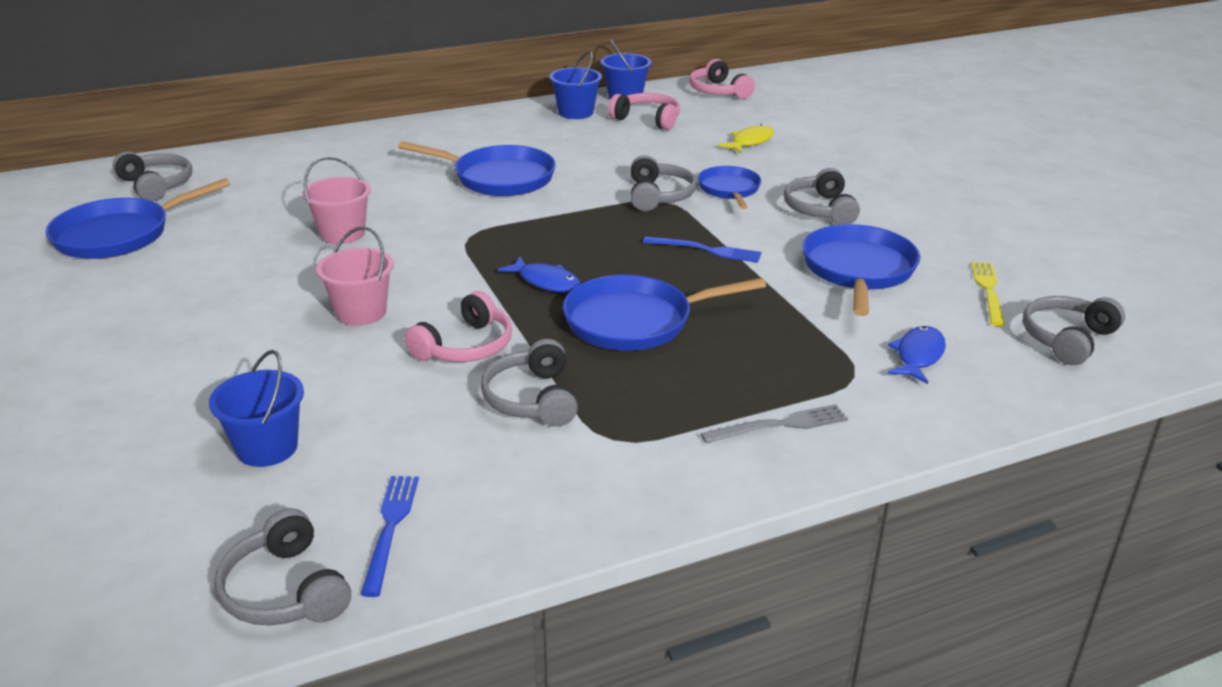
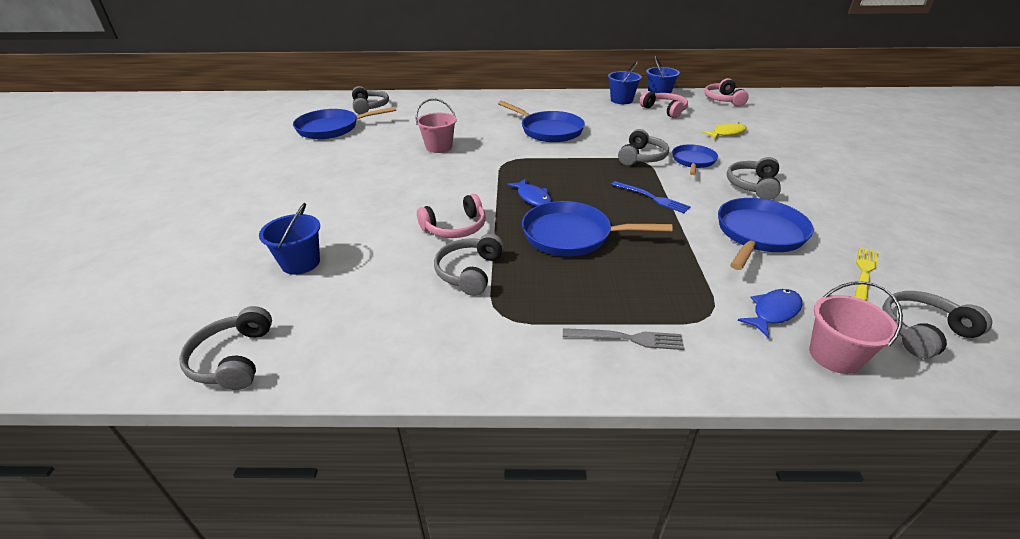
camera: 25 degrees right, 5 degrees up
pink bucket [316,226,394,326] -> pink bucket moved to [809,281,903,374]
blue fork [360,476,419,597] -> none

